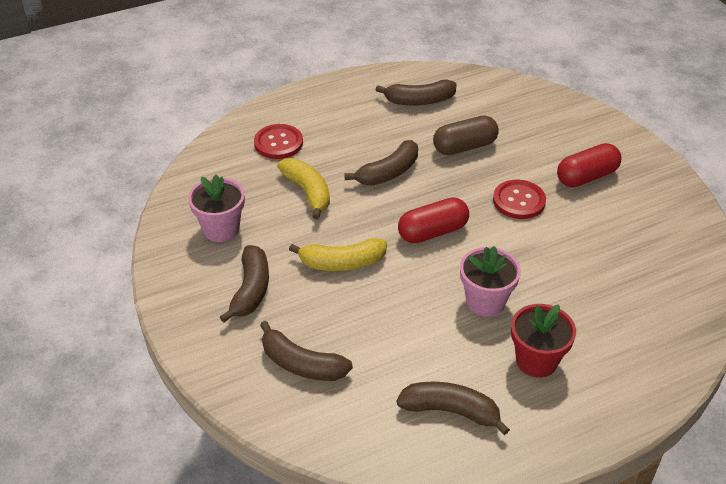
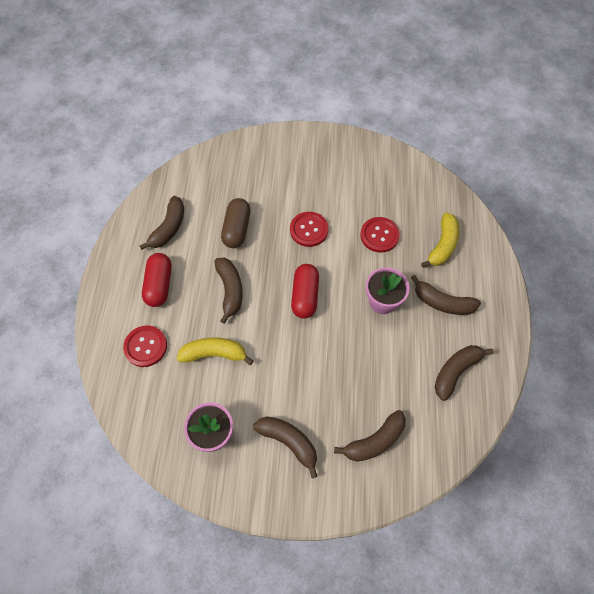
camera: 60 degrees left, 20 degrees up
yellow banana [289,238,387,271] -> yellow banana moved to [421,212,459,268]
red flower pot [511,304,576,378] -> brown banana [411,275,481,315]
red capsule [557,143,622,187] -> red capsule moved to [142,253,172,307]
none -> red button [360,217,400,253]

